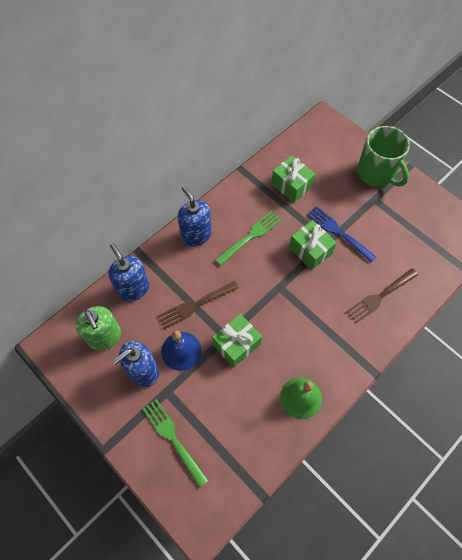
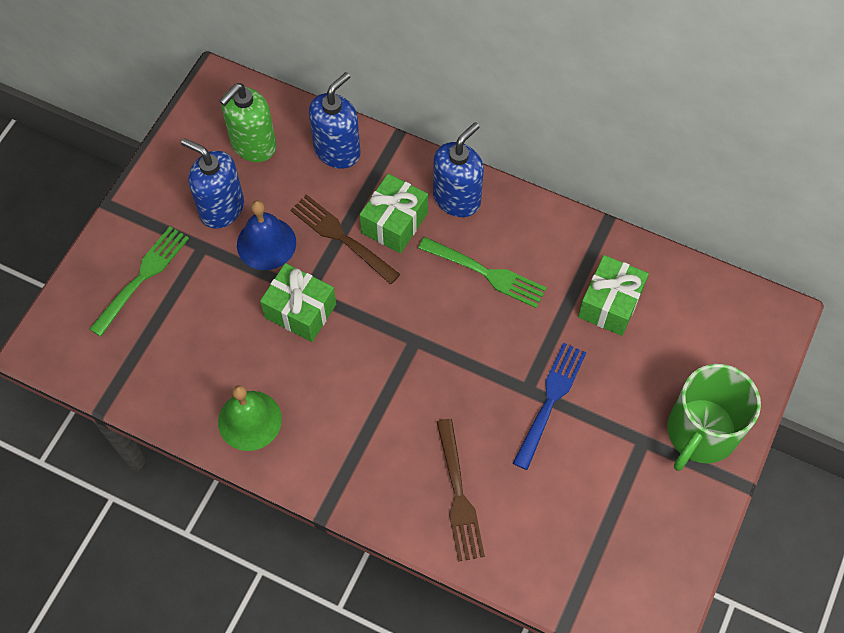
camera: 70 degrees right, 0 degrees up
green gift [289,220,337,270] -> green gift moved to [360,174,428,253]
brown fork [347,268,418,323] -> brown fork turned 135 degrees counterclockwise [437,419,485,562]

